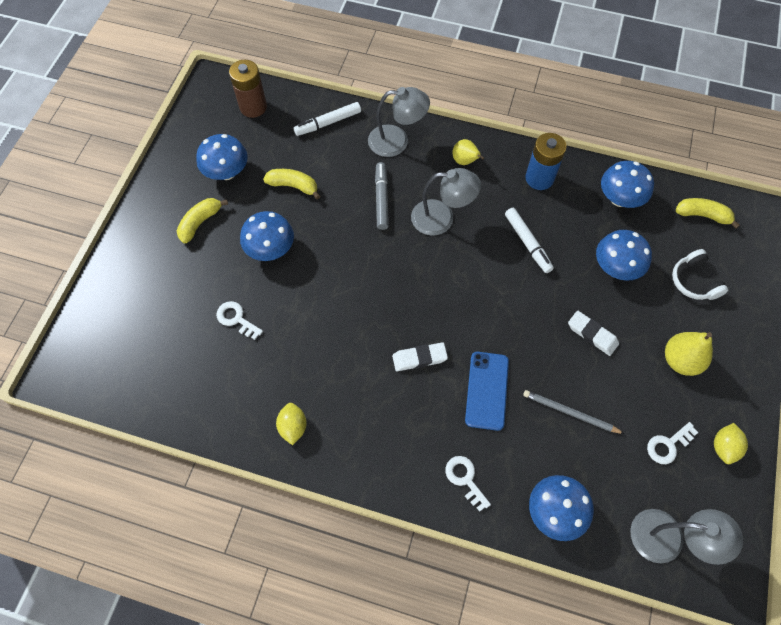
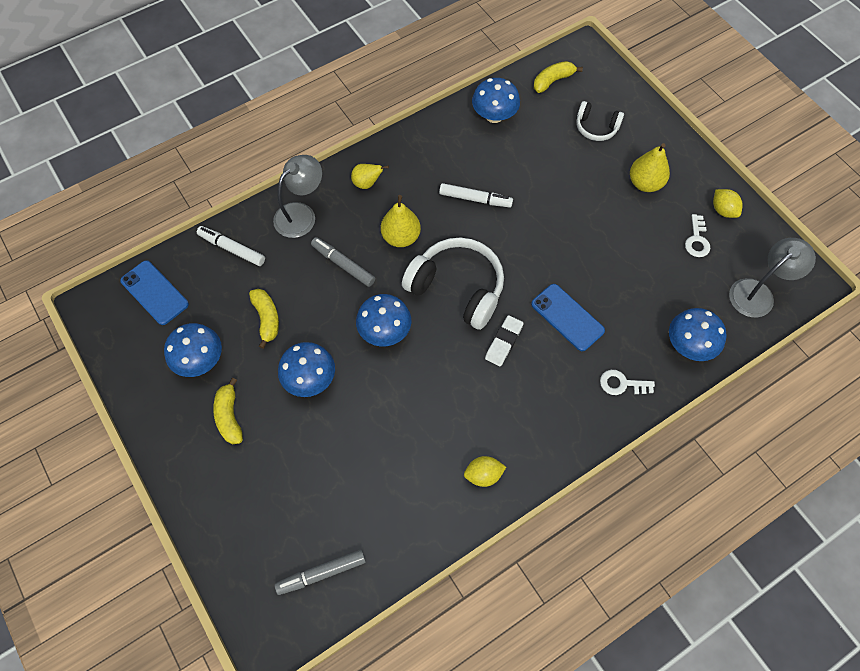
camera: 50 degrees left, 0 degrees up
white key [216,301,263,340] -> none
brown battery [229,60,267,118] -> blue phone [120,260,189,325]
yellow banana [263,169,320,199] -> yellow banana turned 105 degrees clockwise [249,289,279,349]
yellow lemon [276,403,307,445] -> yellow lemon turned 45 degrees counterclockwise [464,456,506,487]
white marker [294,102,361,136] -> white marker turned 105 degrees clockwise [197,226,265,266]
grey lamp [411,168,481,236] -> yellow pear [381,195,421,247]
grey pencil [523,390,625,434] -> none
blue battery [525,133,567,190] -> none
white eraser [568,311,619,356] -> none
blue mushroom [596,230,652,281] -> blue mushroom moved to [356,294,411,347]
none -> grey marker [275,550,366,595]
none -> white headphones [402,238,504,330]

